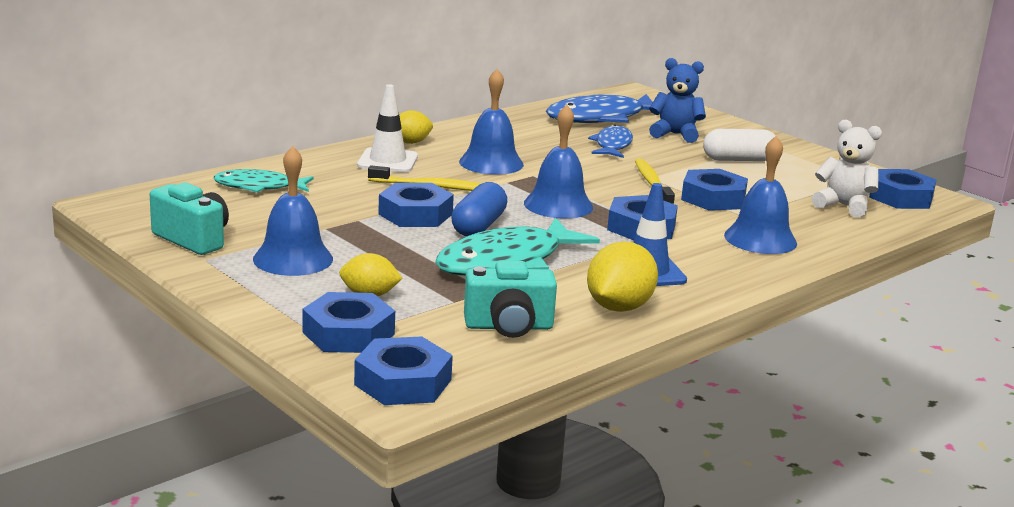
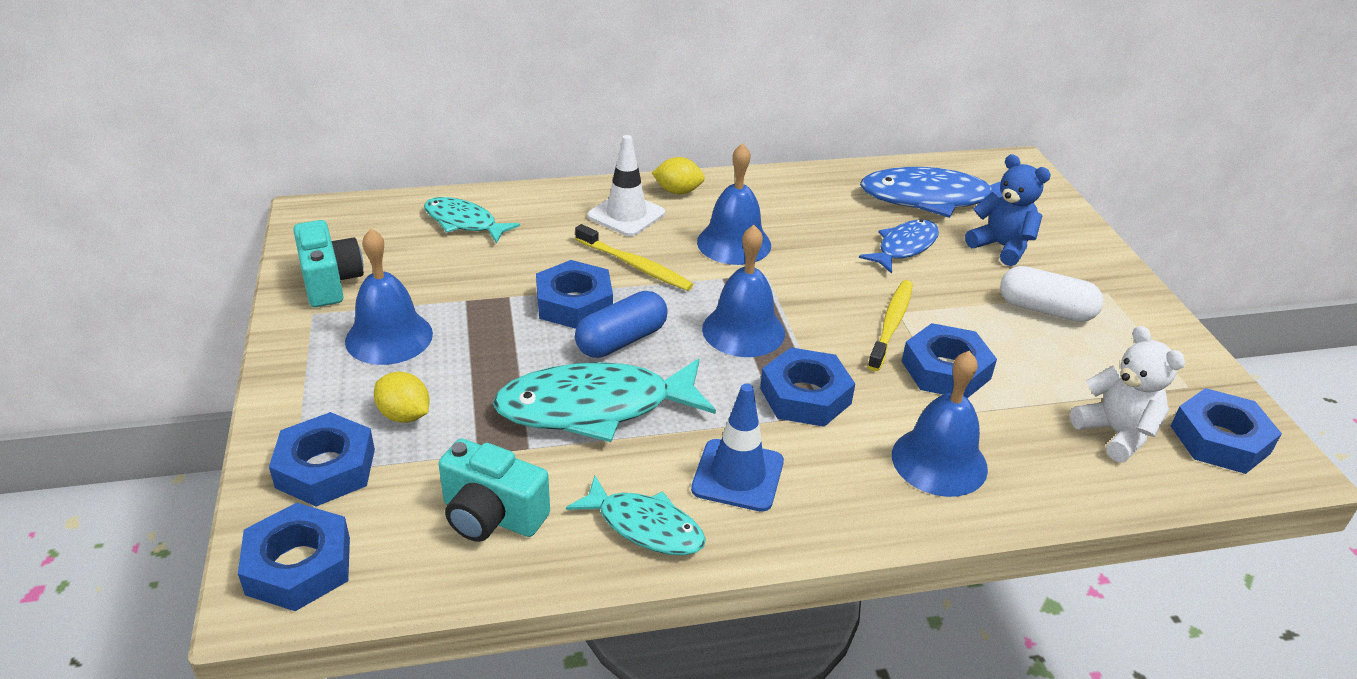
camera: 30 degrees right, 15 degrees up
yellow lemon [587,241,658,312] -> turquoise fish [566,476,706,555]

